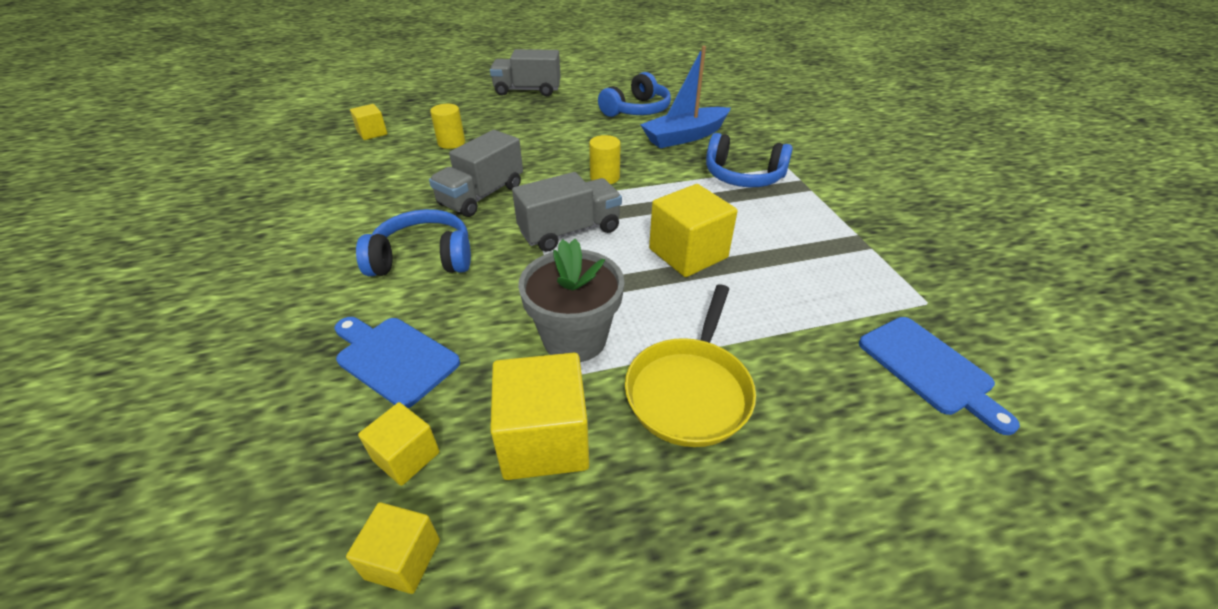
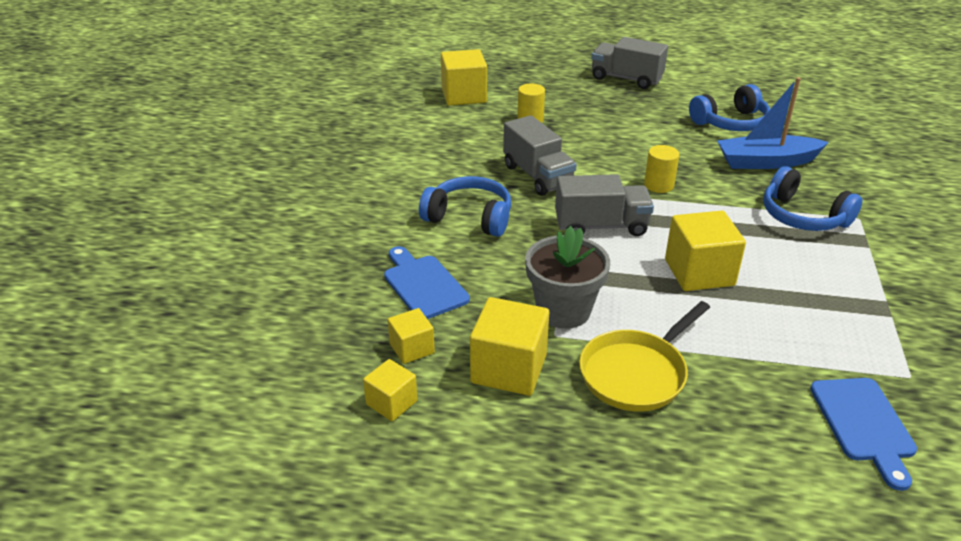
camera: 25 degrees right, 5 degrees down
yellow cube [350,104,387,140] -> yellow cube [441,49,487,106], size x1.77
grey truck [429,130,523,217] -> grey truck turned 90 degrees counterclockwise [503,115,577,196]

